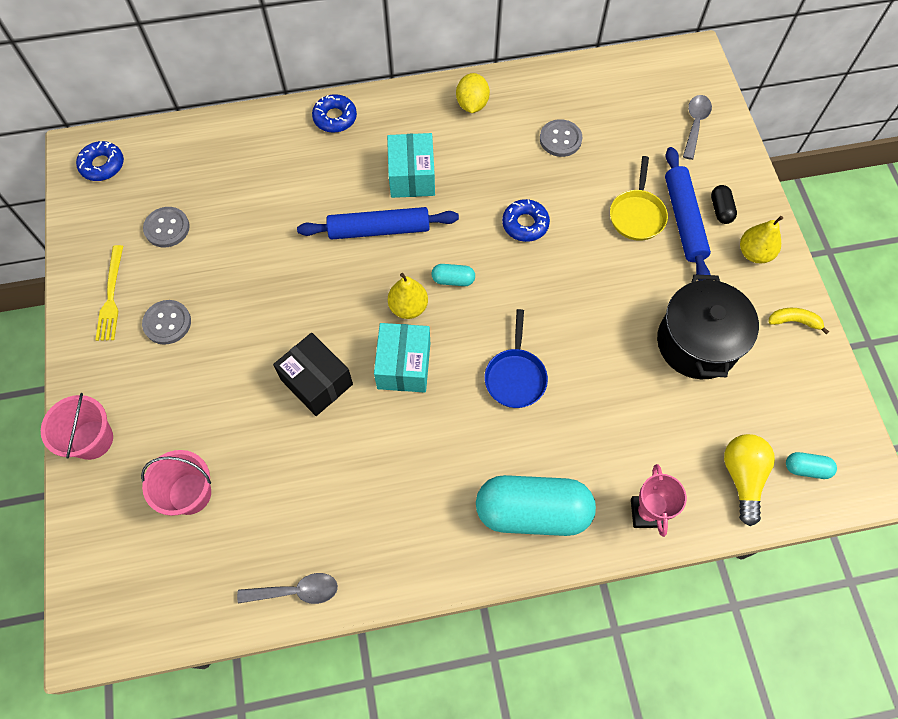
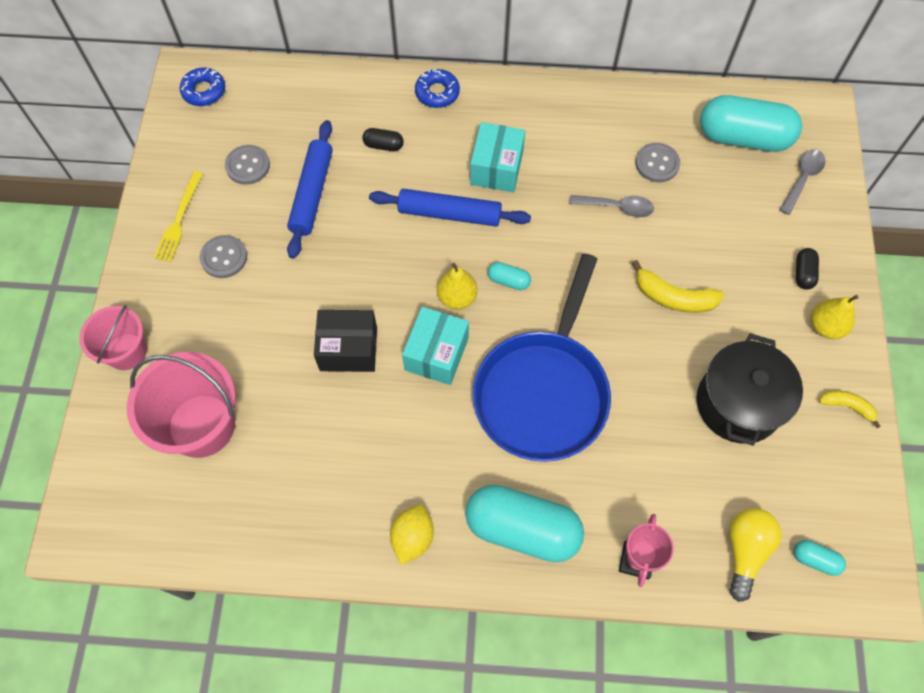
camera: 15 degrees right, 0 degrees up
pink bucket [141,450,211,516] -> pink bucket [127,352,236,458], size x1.61
grey spoon [237,573,338,604] -> grey spoon moved to [569,195,654,217]
black box [273,333,353,416] -> black box turned 60 degrees counterclockwise [314,310,377,372]
yellow lemon [456,73,490,113] -> yellow lemon moved to [390,505,434,565]
blue pan [484,309,548,408] -> blue pan [472,253,611,462], size x2.11
blue donut [502,199,550,242] -> none
yellow pan [610,156,668,241] -> none
blue rolling pin [665,147,711,281] -> blue rolling pin moved to [287,120,333,259]
none -> black capsule [362,128,404,151]
none -> yellow banana [631,260,724,313]
none -> turquoise capsule [700,95,802,152]

